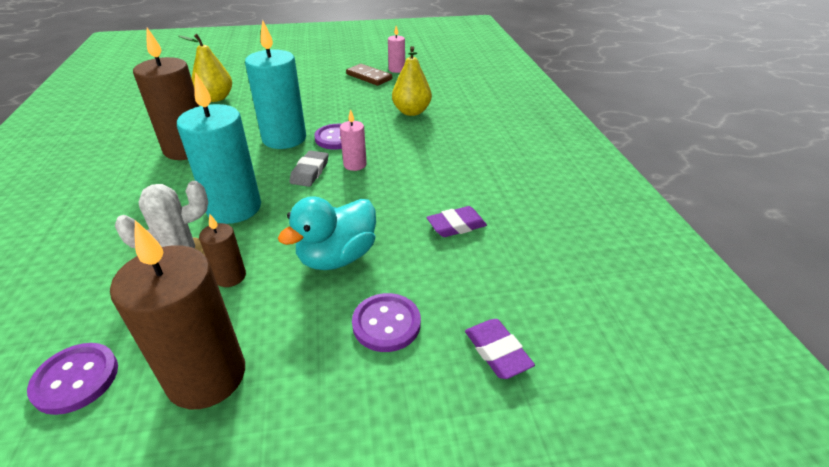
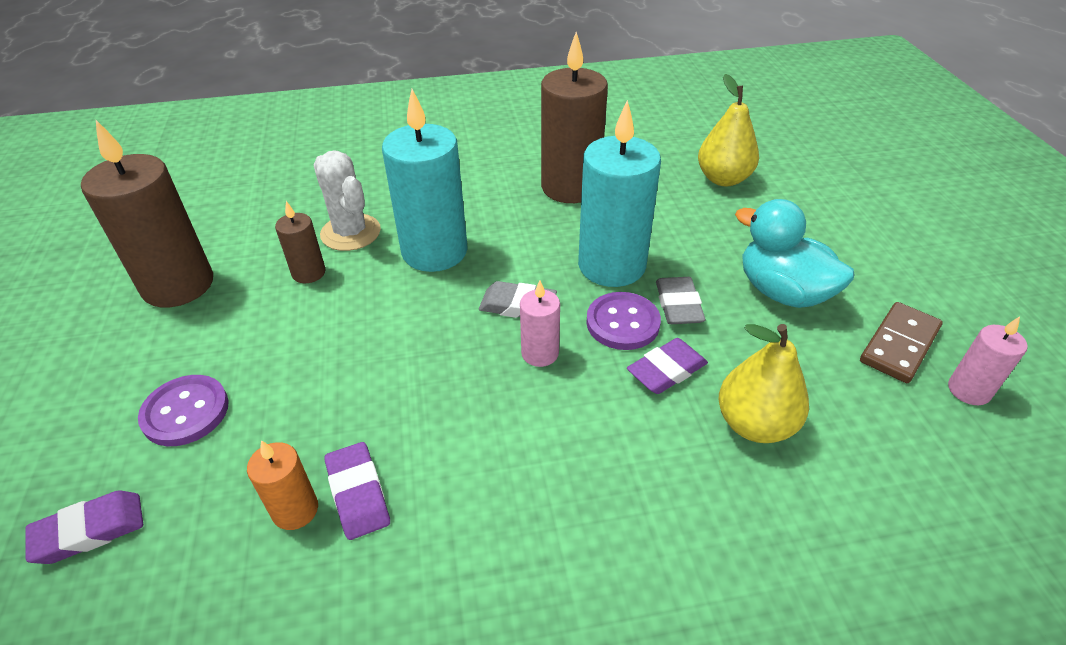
camera: 90 degrees right, 5 degrees up
purple button [27,343,118,415] -> none
turquoise duck [278,196,376,270] -> turquoise duck moved to [735,199,855,308]
none -> orange candle [247,440,318,530]
none -> purple eraser [627,338,708,394]
none -> grey eraser [656,277,706,324]

